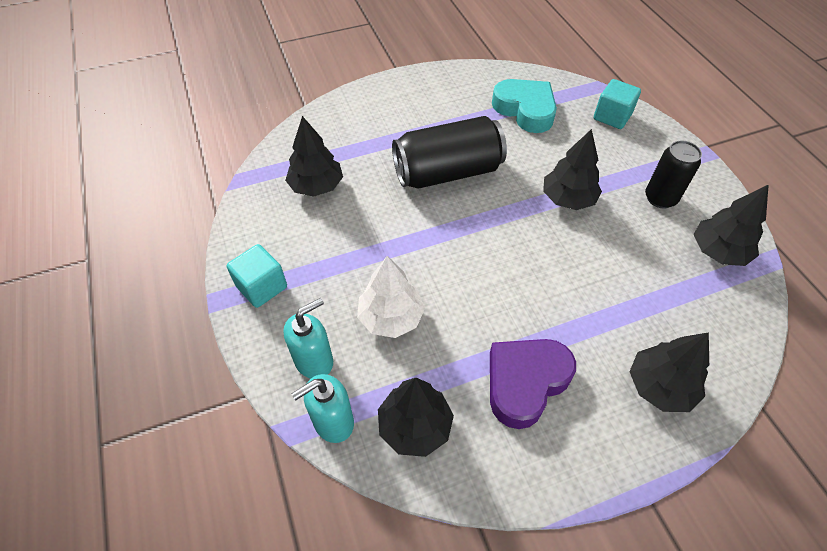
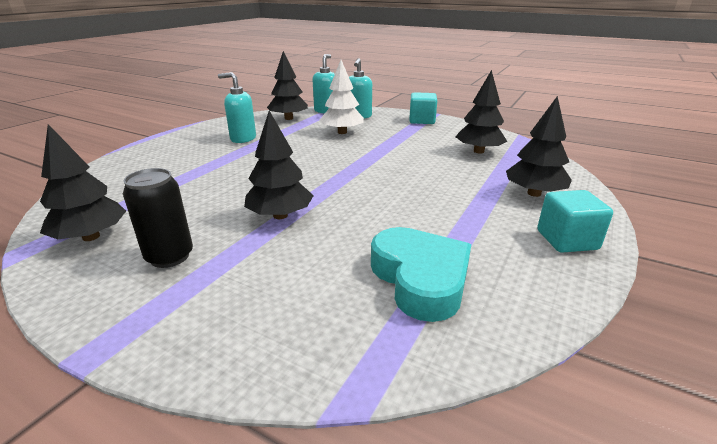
camera: 140 degrees right, 25 degrees down
black can [392,116,507,189] -> none
purple heart [490,339,576,429] -> turquoise soap dispenser [218,72,256,143]
turquoise heart [492,79,557,133] -> turquoise heart turned 120 degrees counterclockwise [371,227,471,322]
turquoise cube [594,79,641,129] -> turquoise cube moved to [537,190,613,253]
black tree [630,332,709,412] -> black tree moved to [506,96,572,197]

